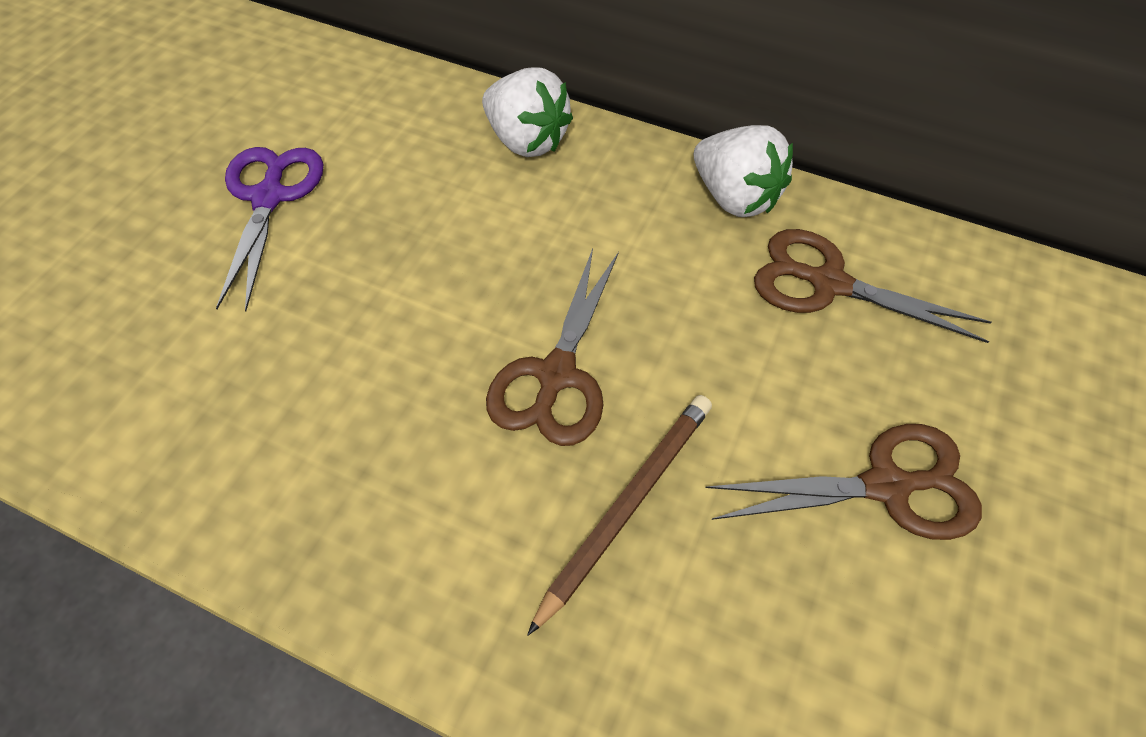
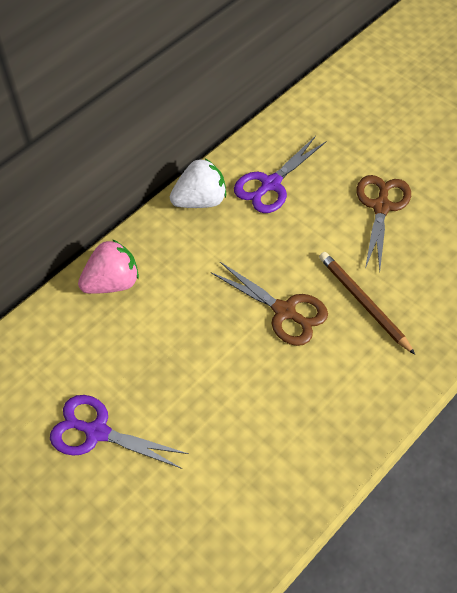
camera: 70 degrees left, 0 degrees up
white strawberry [482,68,573,157] -> pink strawberry [78,239,139,294]
brown scissors [754,229,992,343] -> purple scissors [234,136,326,213]

